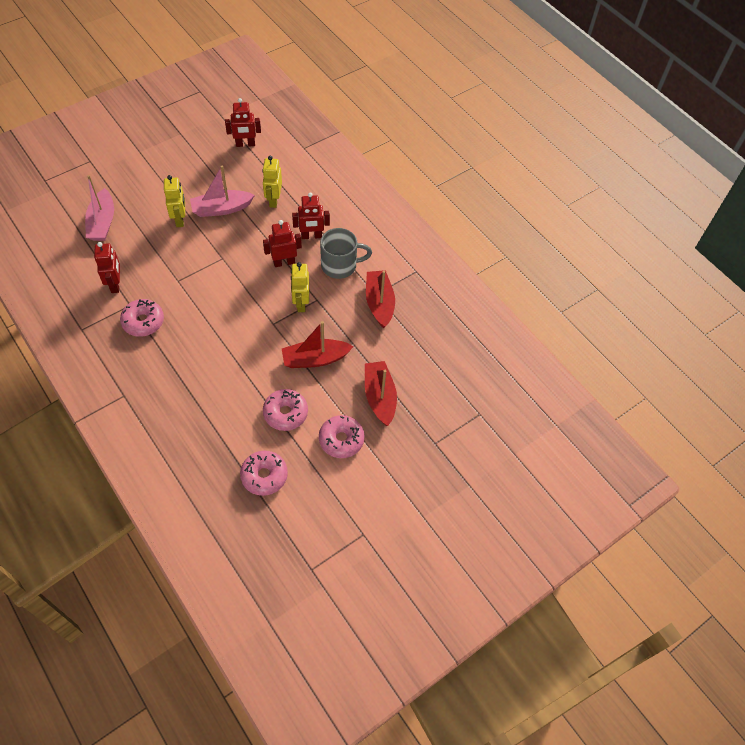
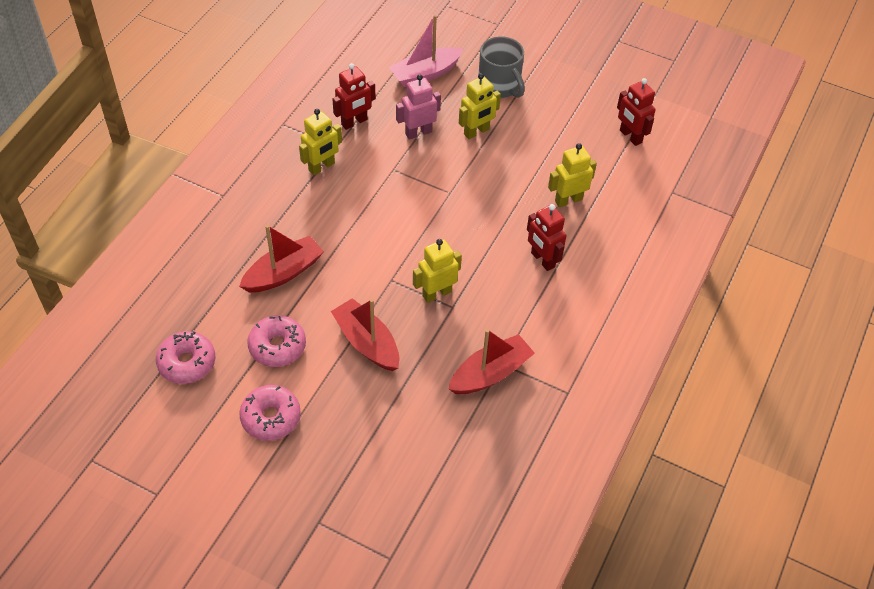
camera: 65 degrees right, 5 degrees down
pink donut [120,299,164,337] -> yellow robot [299,109,342,175]
pink boat [190,166,255,217] -> none
red robot [263,220,302,267] -> none
grey mug [320,228,372,279] -> grey mug moved to [479,36,525,98]
red boat [365,361,397,426] -> red boat moved to [239,225,324,293]
none -> pink robot [396,74,441,140]

